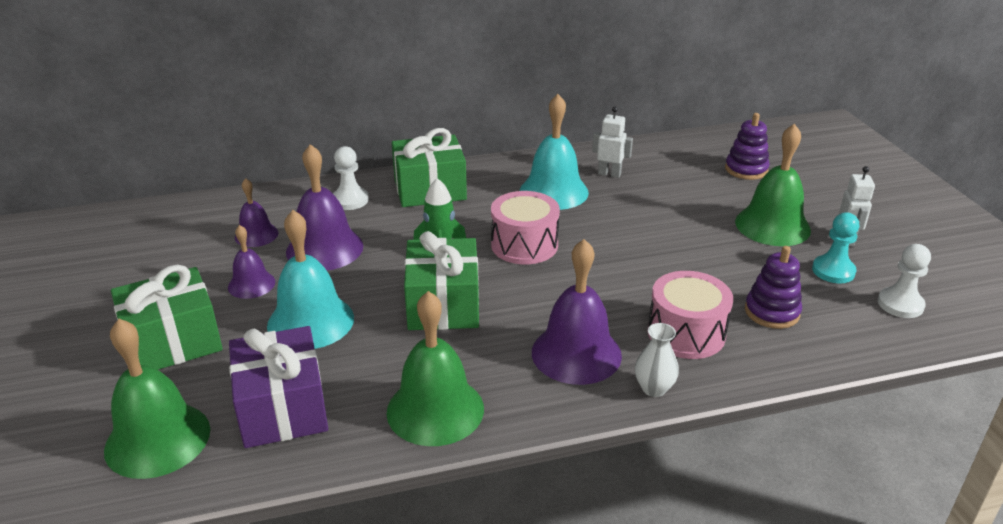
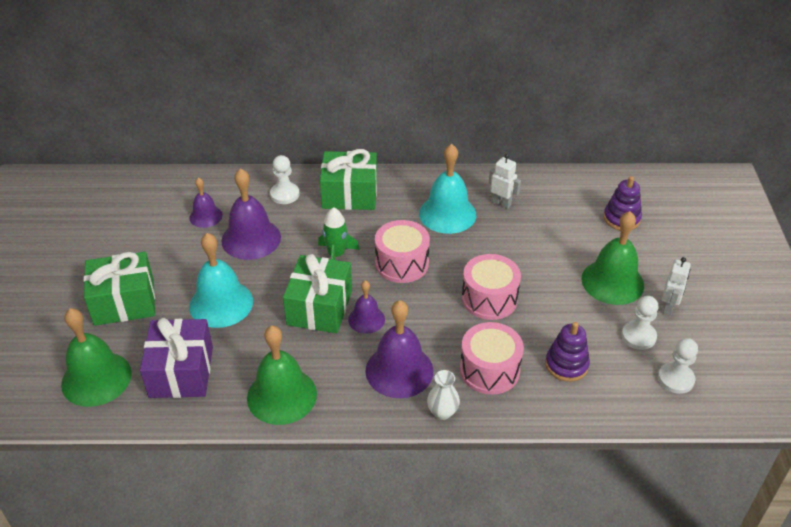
camera: 15 degrees right, 10 degrees up
purple bell [228,225,275,299] -> purple bell moved to [348,280,385,334]
turquoise pawn [812,213,859,283] -> white pawn [622,296,658,350]
none -> pink drum [462,254,521,320]

